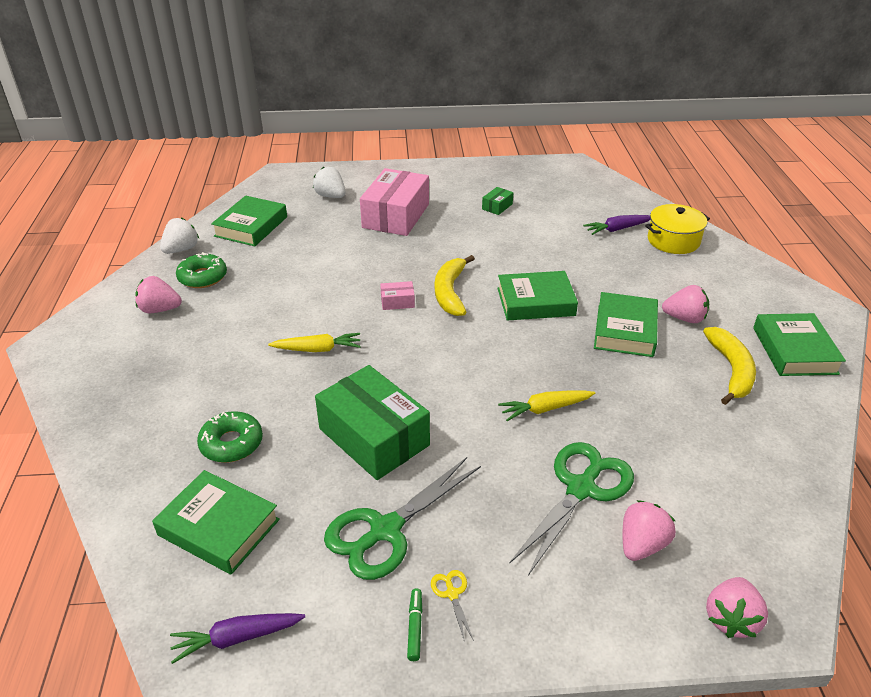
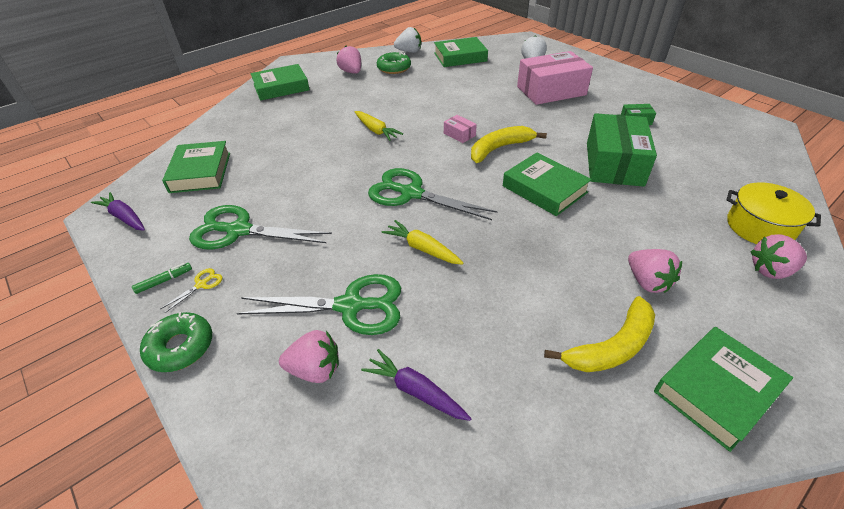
camera: 55 degrees right, 5 degrees up
green donut [197,411,263,463] -> green donut moved to [140,312,212,372]
green box [315,365,430,480] -> green box moved to [587,113,657,187]
purple carrot [583,215,651,235] -> purple carrot moved to [361,349,472,421]
green book [594,292,658,357] -> green book moved to [250,64,310,101]
pink strawberry [706,577,768,638] -> pink strawberry moved to [750,234,807,279]
none -> green scissors [368,168,497,220]

